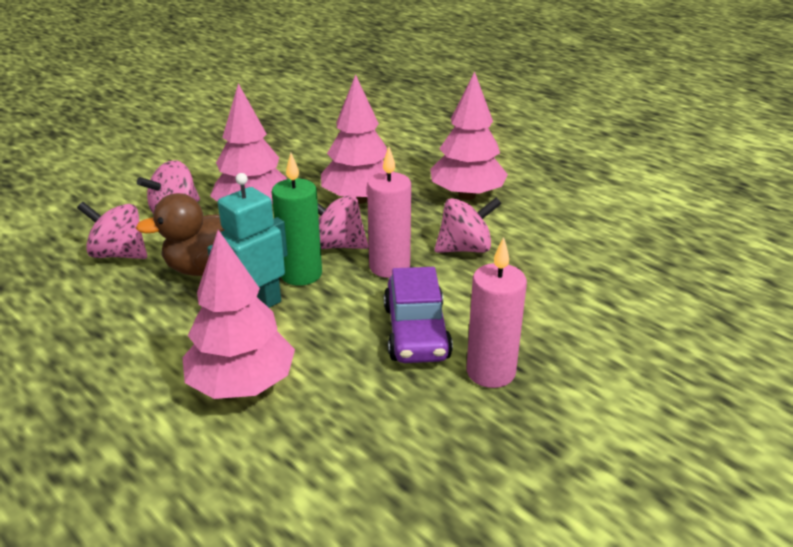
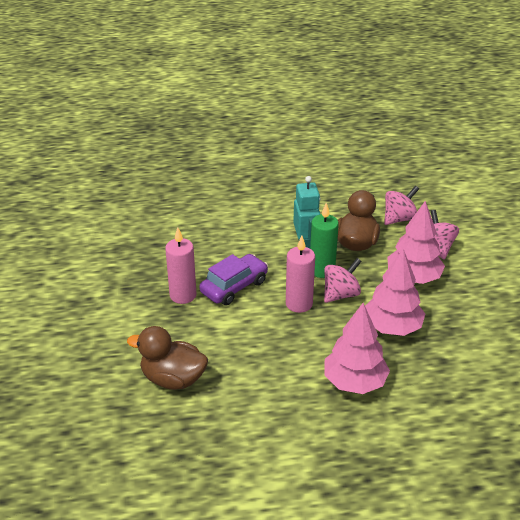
camera: 125 degrees right, 5 degrees up
pink tree [182,230,295,399] -> none
purple car [384,267,453,363] -> purple car turned 105 degrees clockwise [199,254,268,305]
pink spinning top [434,197,502,253] -> none
none -> brown duck [127,326,208,390]

